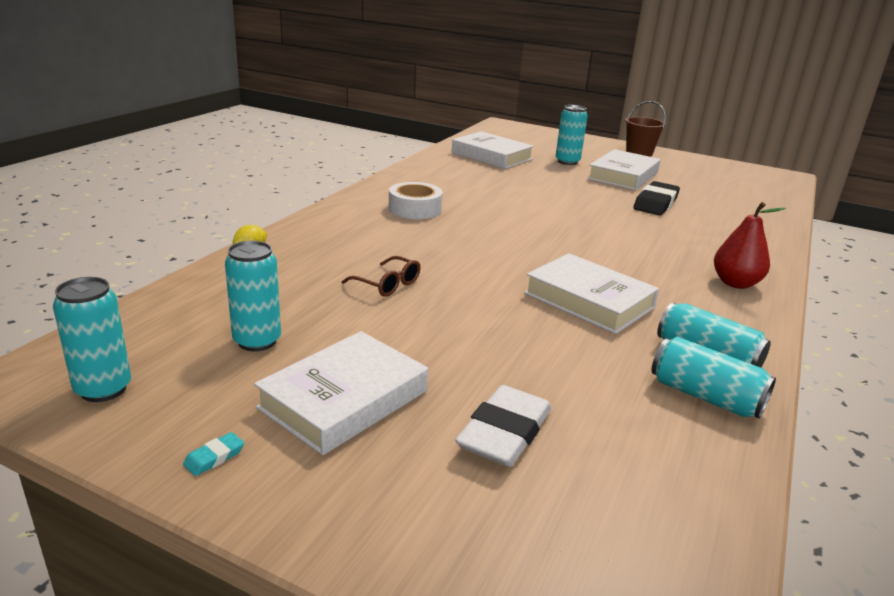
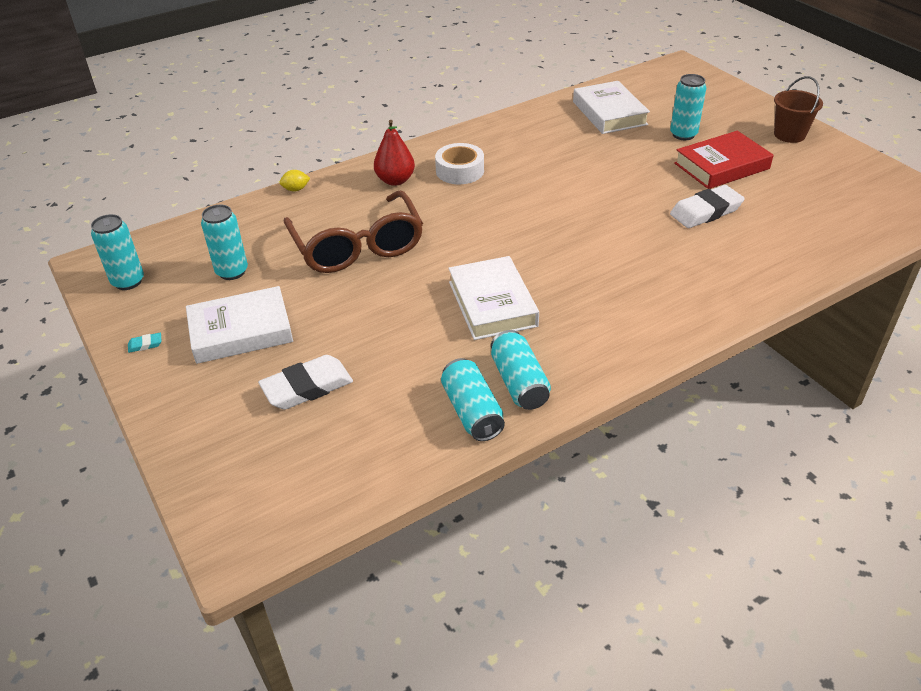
camera: 35 degrees right, 15 degrees up
brown glasses [342,256,421,297] -> brown glasses [284,190,423,273], size x2.36
white book [587,149,660,190] -> red book [674,131,773,189]
black eraser [633,181,680,216] -> white eraser [670,185,745,228]
red pear [714,202,786,289] -> red pear moved to [374,120,415,186]

